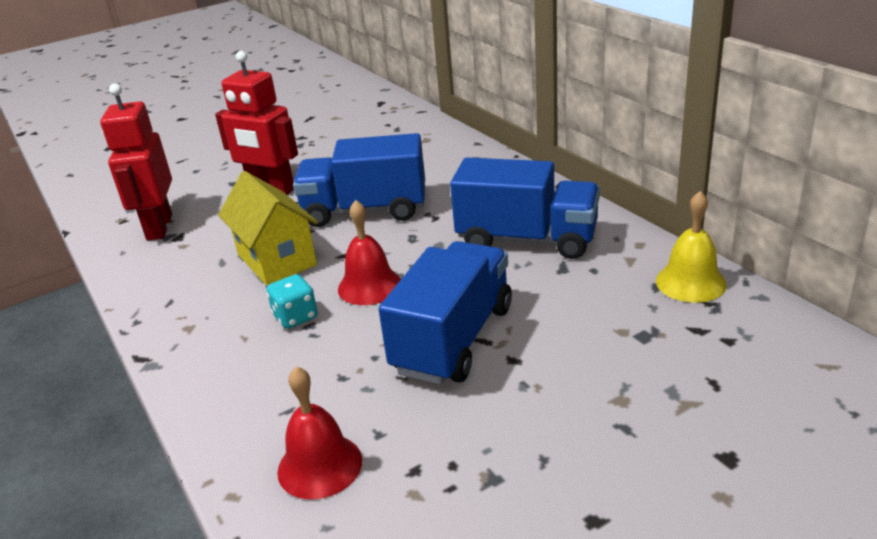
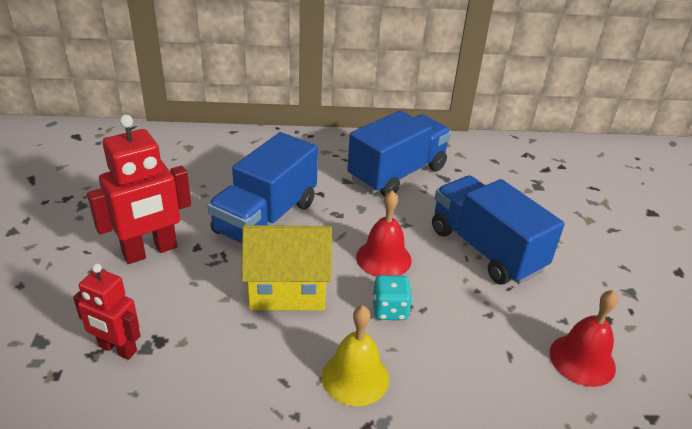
camera: 65 degrees left, 5 degrees up
red robot [100,83,172,241] -> red robot [73,263,141,360], size x0.63
yellow bell [656,191,727,303] -> yellow bell moved to [322,305,389,406]

